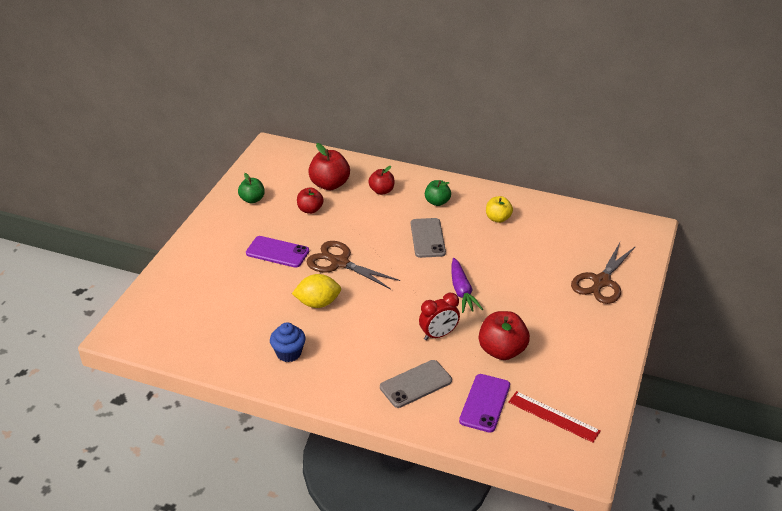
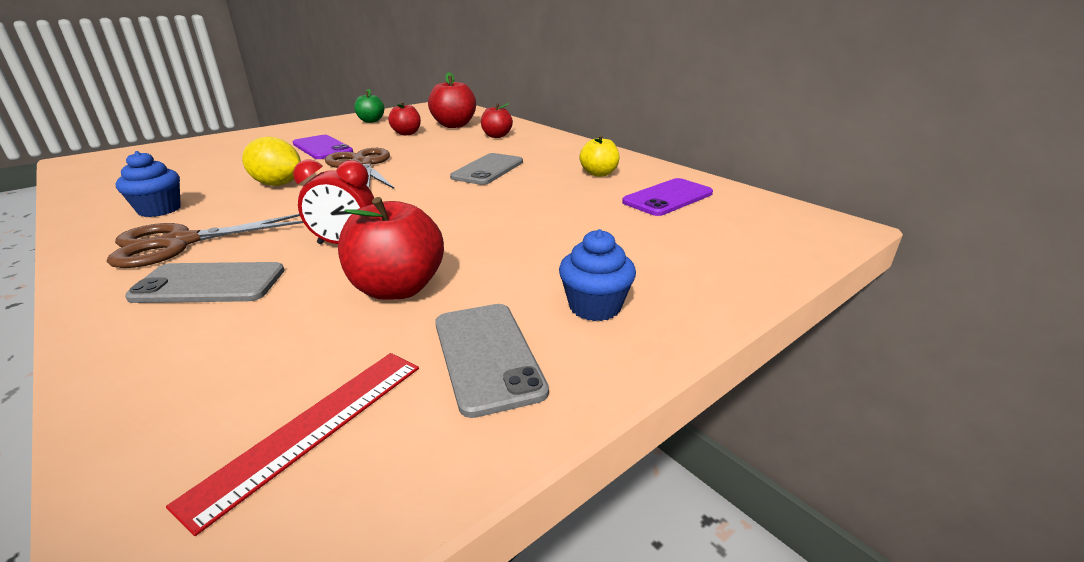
camera: 30 degrees right, 10 degrees down
green apple [425,180,451,206] -> none
purple carrot [451,258,483,313] -> none
purple phone [459,374,510,433] -> purple phone moved to [622,178,713,216]
red ruler [508,391,601,443] -> red ruler turned 60 degrees clockwise [166,353,419,536]
brown scissors [571,243,636,304] -> brown scissors moved to [107,214,303,268]
none -> grey phone [435,304,549,418]
none -> blue cupcake [559,229,636,321]

